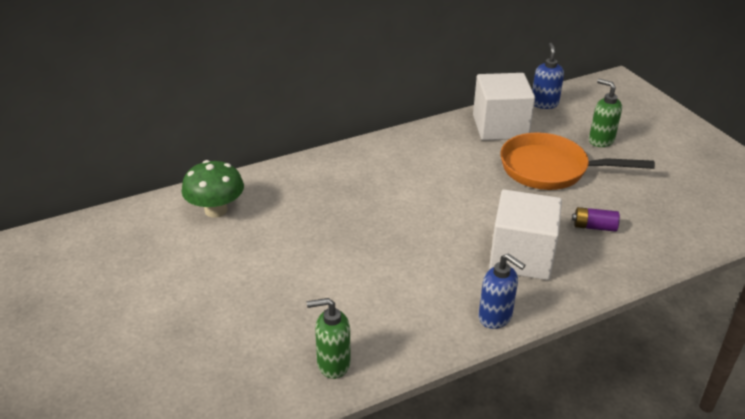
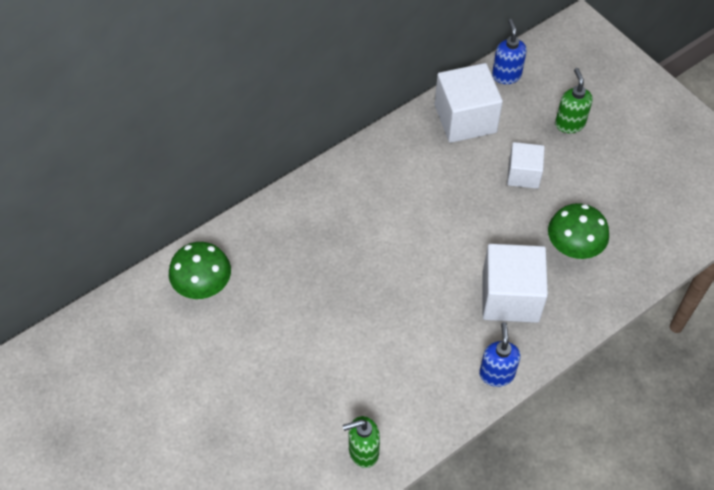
camera: 10 degrees left, 20 degrees up
blue soap dispenser [478,253,525,329] -> blue soap dispenser turned 120 degrees counterclockwise [479,322,521,387]
orange pan [501,133,655,190] -> white cube [507,142,545,189]
purple battery [572,207,620,232] -> green mushroom [548,203,609,259]
green soap dispenser [589,79,622,147] -> green soap dispenser turned 45 degrees clockwise [555,68,593,133]

